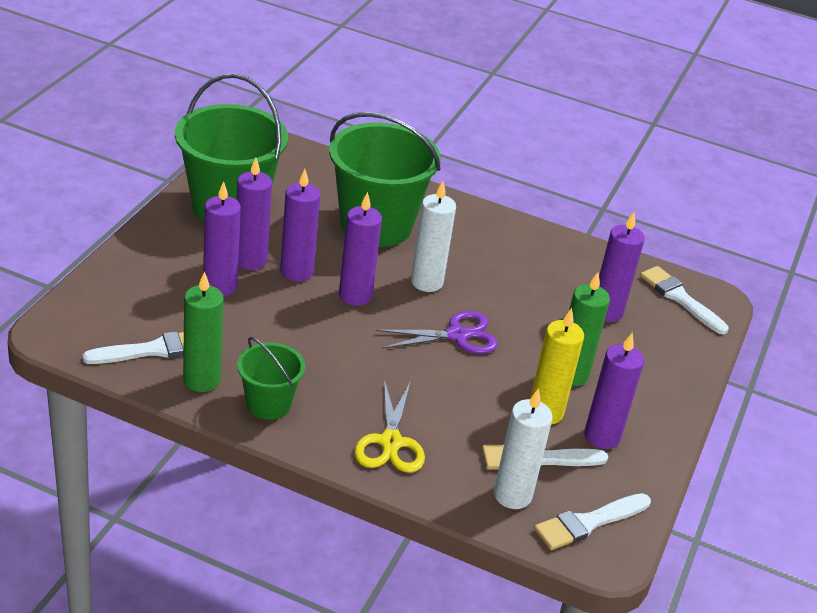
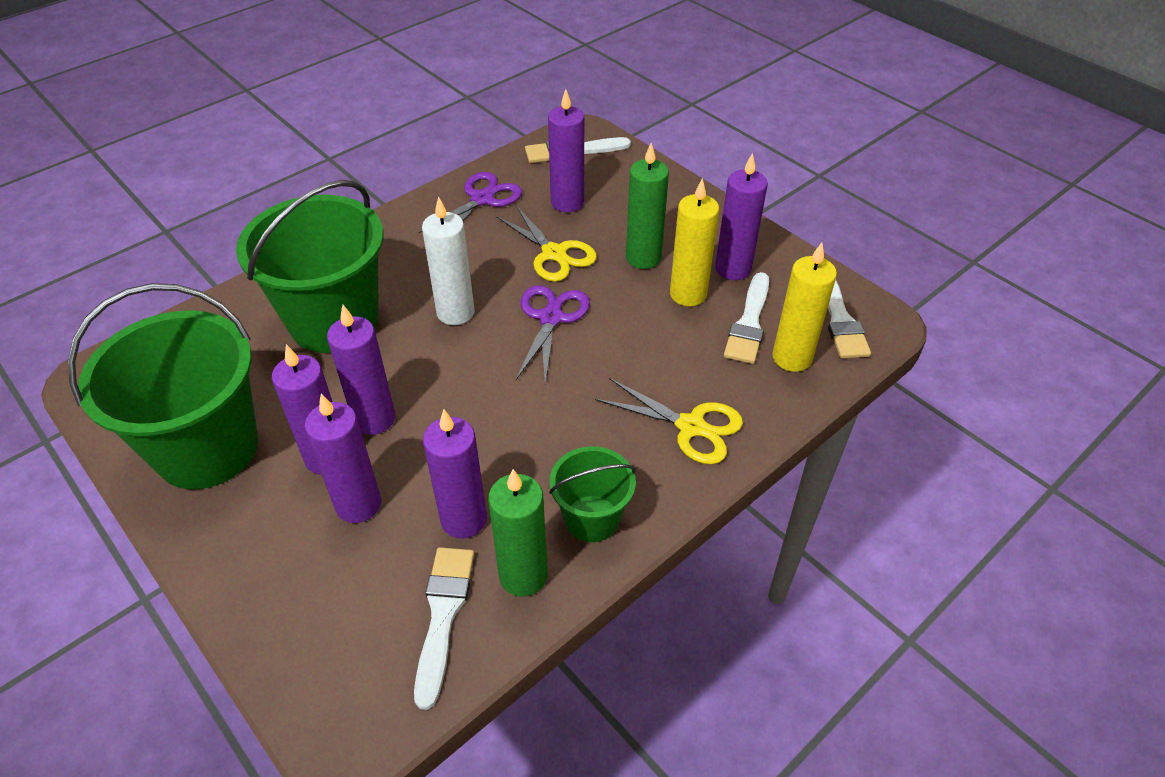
camera: 60 degrees left, 10 degrees up
purple candle [339,192,382,306] -> purple candle moved to [423,409,487,539]
white candle [494,388,553,509] -> yellow candle [772,242,837,372]
none -> purple scissors [419,172,522,233]
none -> yellow scissors [495,206,597,282]

